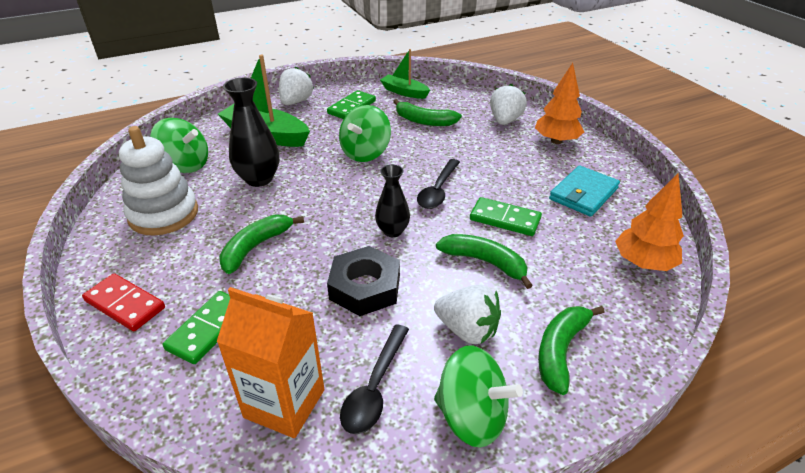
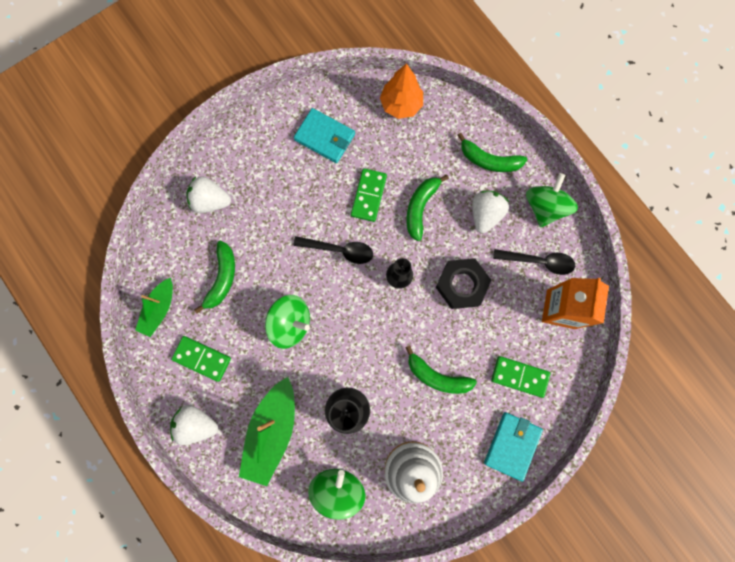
camera: 100 degrees left, 40 degrees up
red domino [82,273,165,331] -> turquoise wallet [484,412,543,482]
orange tree [535,63,584,144] -> none

